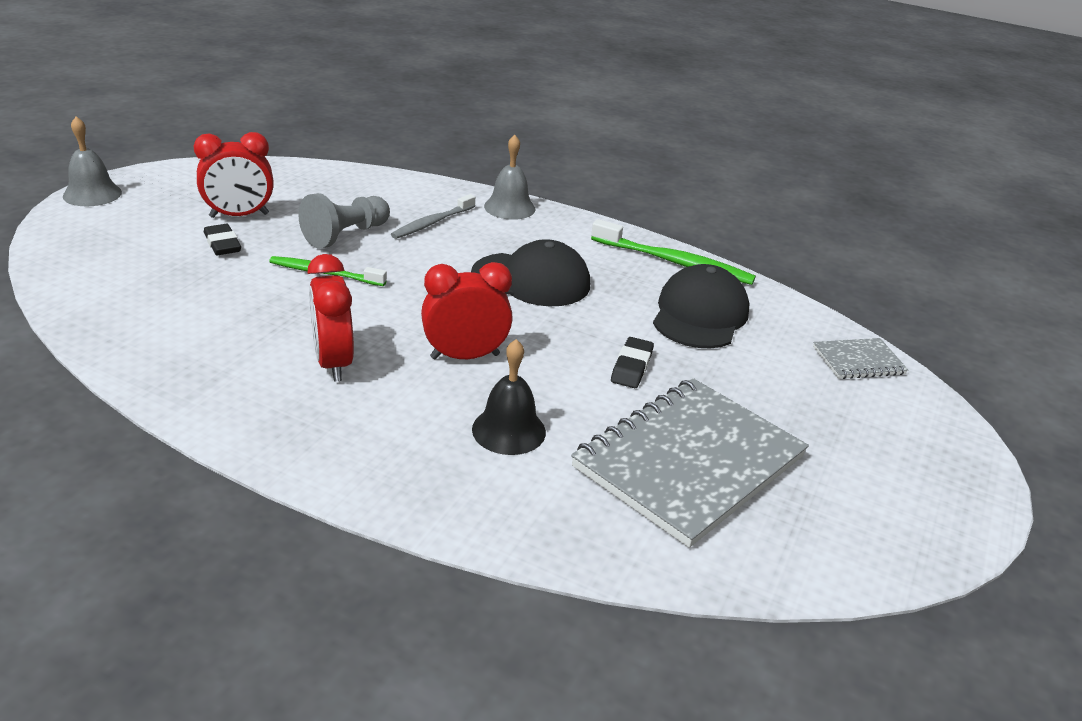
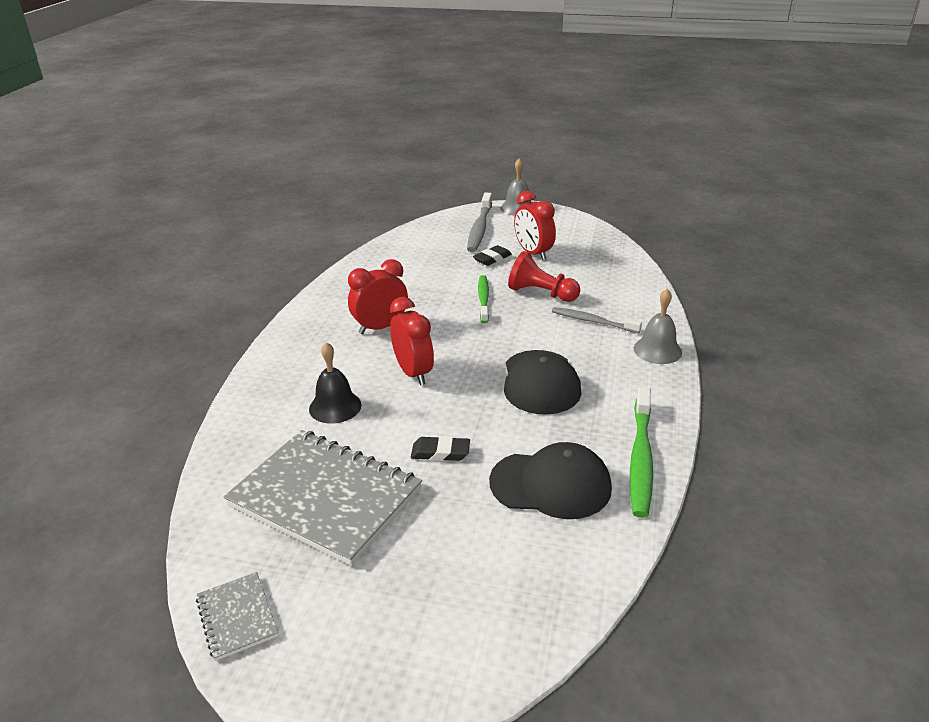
camera: 80 degrees right, 0 degrees up
grey pawn [298,193,390,249] -> red pawn [508,251,580,302]
grey notebook [813,338,908,379] -> grey notebook moved to [196,572,278,661]
none -> grey toothbrush [467,193,492,252]

